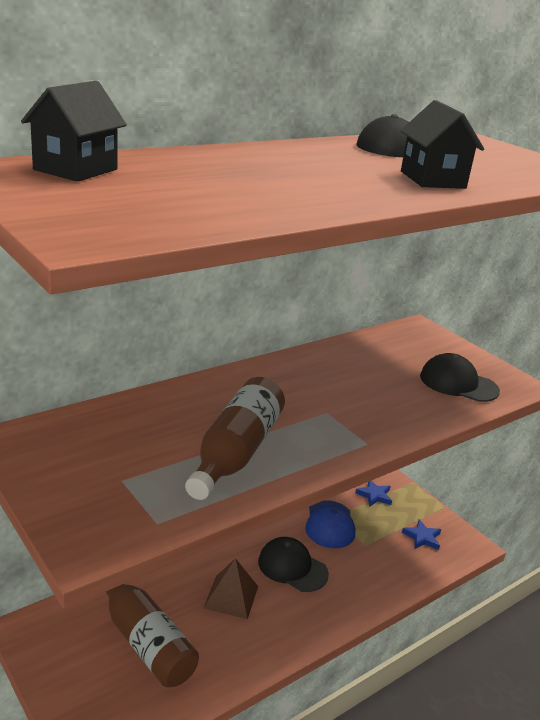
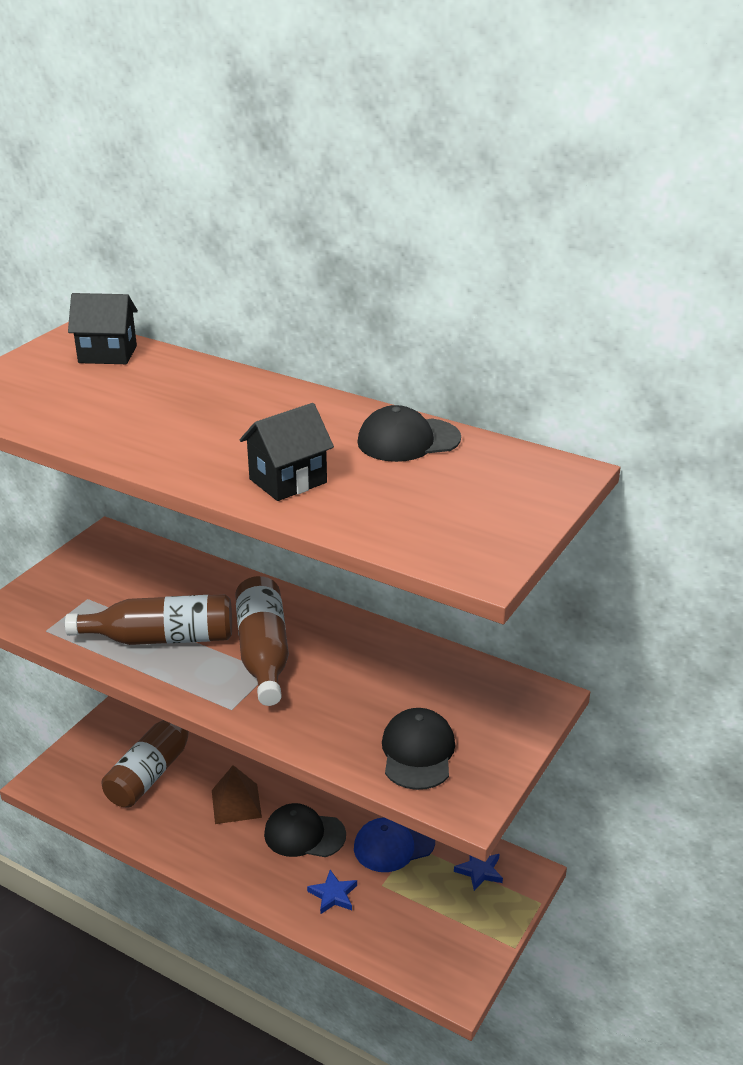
camera: 70 degrees right, 5 degrees up
black cap [258,537,329,592] -> black cap turned 90 degrees counterclockwise [264,803,346,857]
blue star [402,519,441,550] -> blue star moved to [307,870,357,914]
none -> brown bottle [235,576,289,706]

